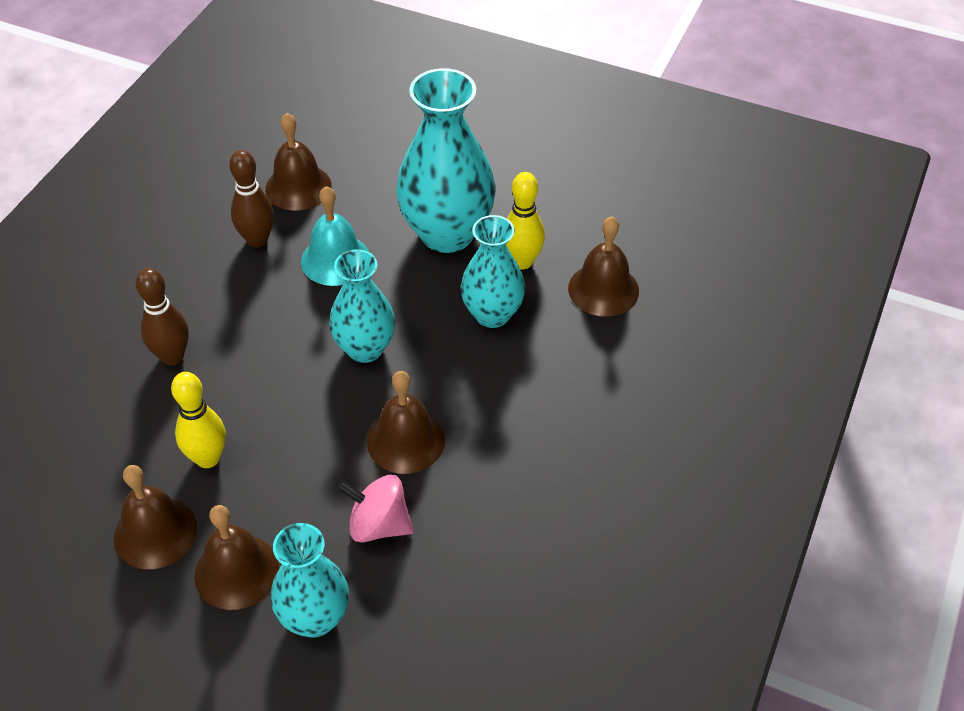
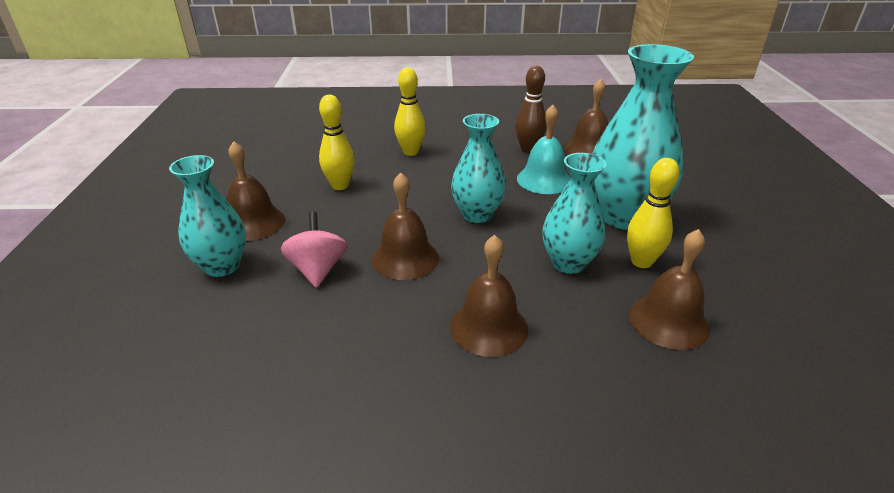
camera: 65 degrees right, 15 degrees down
brown bell [114,465,197,569] -> brown bell moved to [450,235,528,357]
brown bowling pin [136,268,189,365] -> yellow bowling pin [394,67,426,156]

